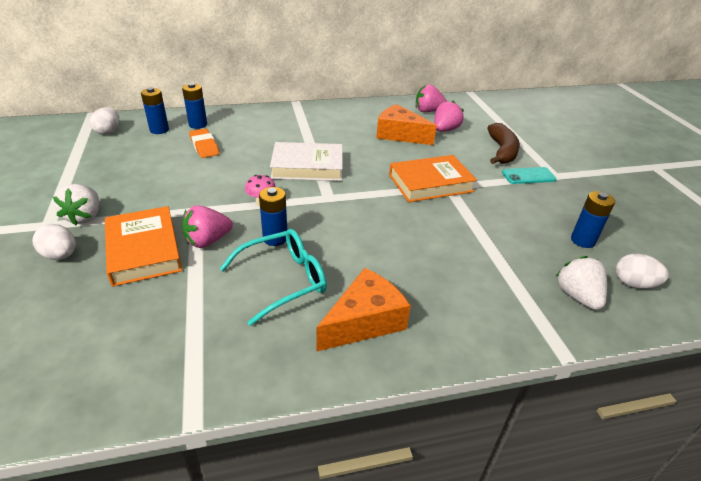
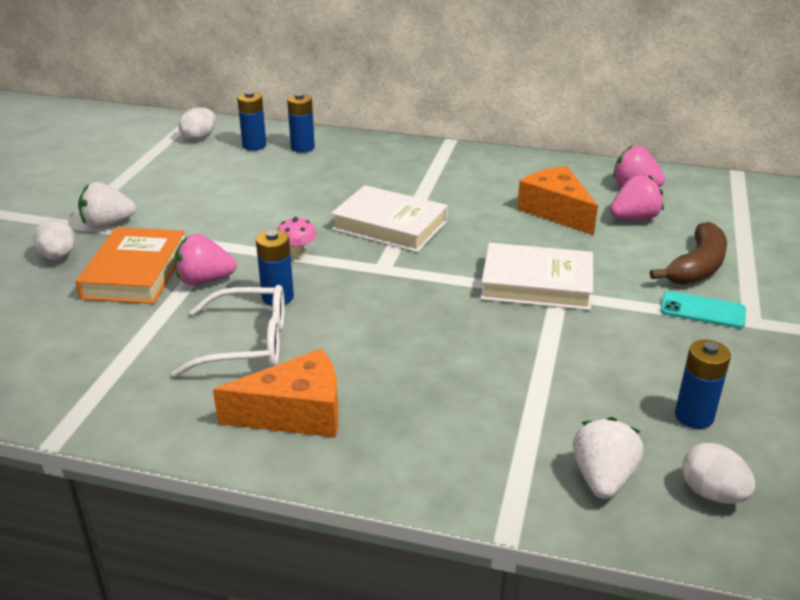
camera: 30 degrees right, 5 degrees down
white strawberry [53,184,99,225] -> white strawberry turned 45 degrees clockwise [78,182,136,229]
orange eraser [189,128,219,158] -> none
turquoise glasses [219,229,327,326] -> white glasses [171,285,285,377]
orange book [389,155,477,202] -> white book [480,243,593,310]

